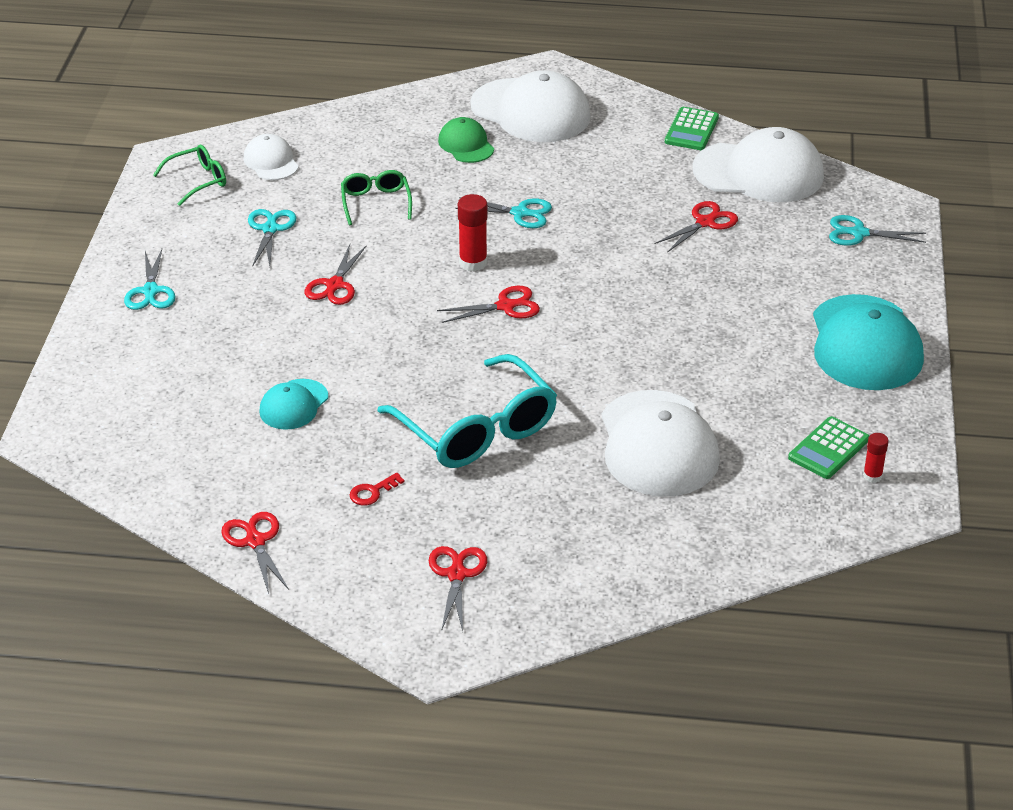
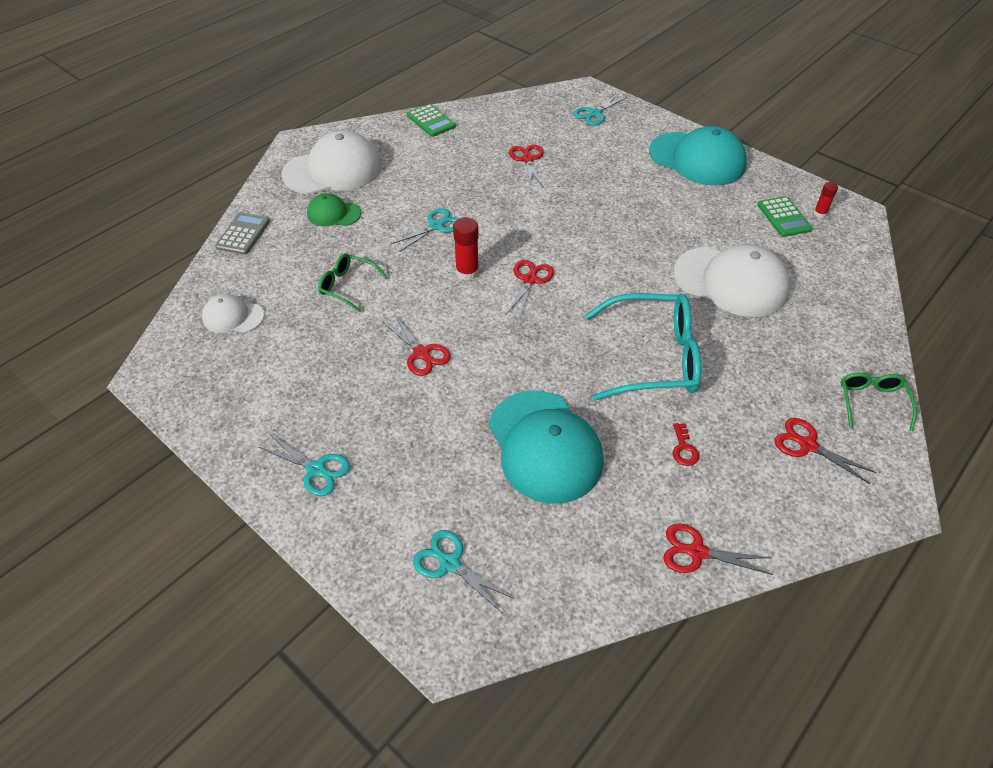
camera: 55 degrees left, 10 degrees up
green glasses [153,144,226,206] -> green glasses moved to [841,373,917,431]
turquoise scissors [248,209,297,267] -> turquoise scissors moved to [413,530,515,613]
turquoise cap [260,379,328,430] -> turquoise cap [489,391,604,504], size x1.94
white cap [692,127,824,202] -> none
none -> grey calculator [215,212,270,255]

